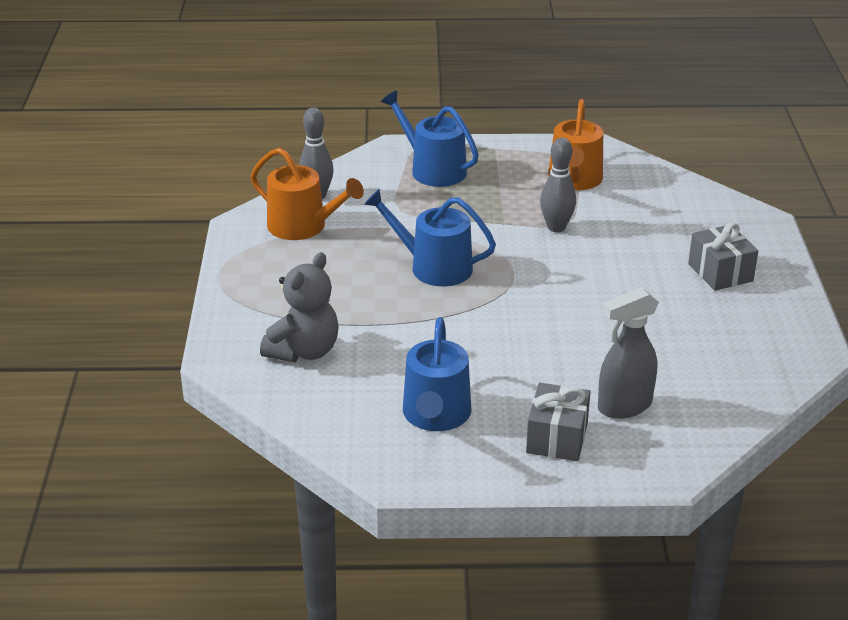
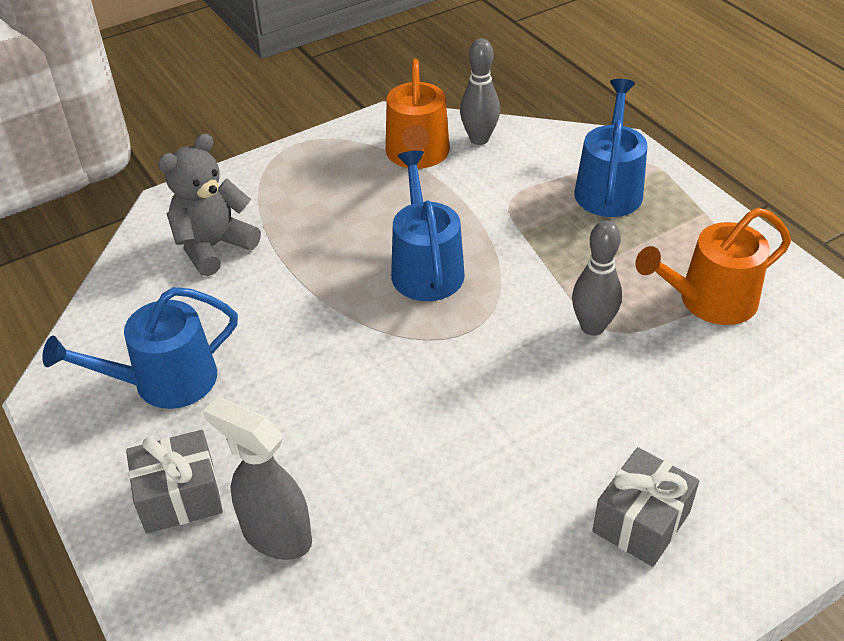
camera: 60 degrees right, 10 degrees up
grey teddy bear [260,252,339,362] -> grey teddy bear turned 135 degrees clockwise [158,133,261,276]

